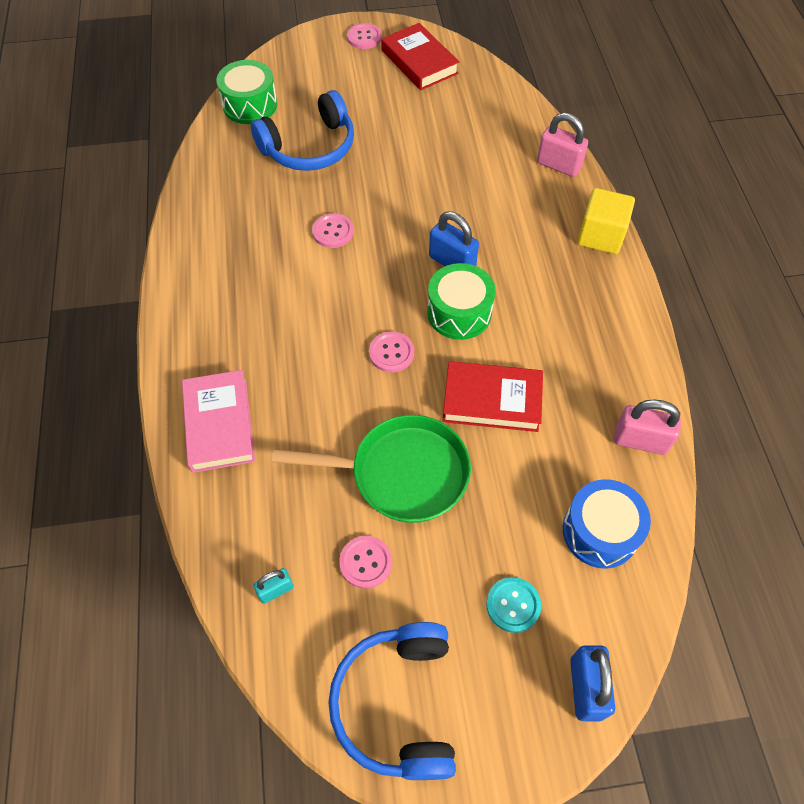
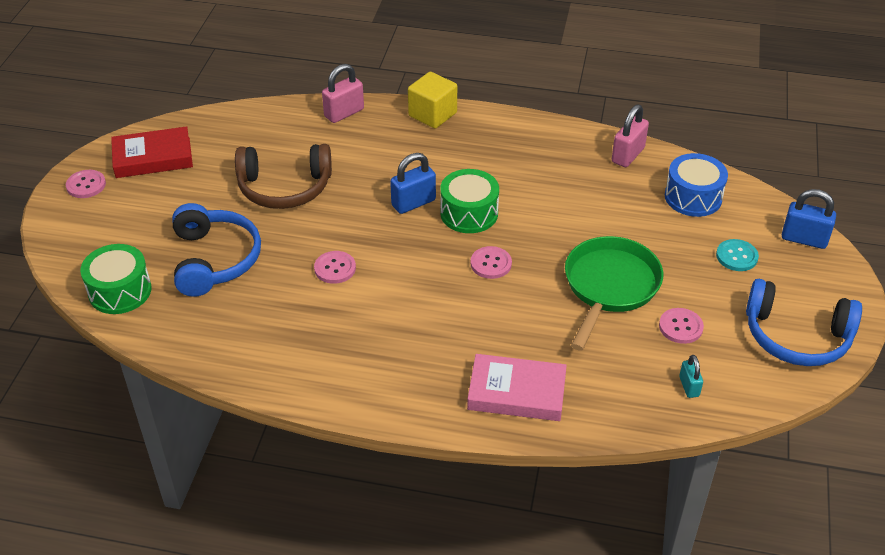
camera: 70 degrees left, 15 degrees down
red book [442,361,543,432] -> none
none -> brown headphones [235,144,332,209]

